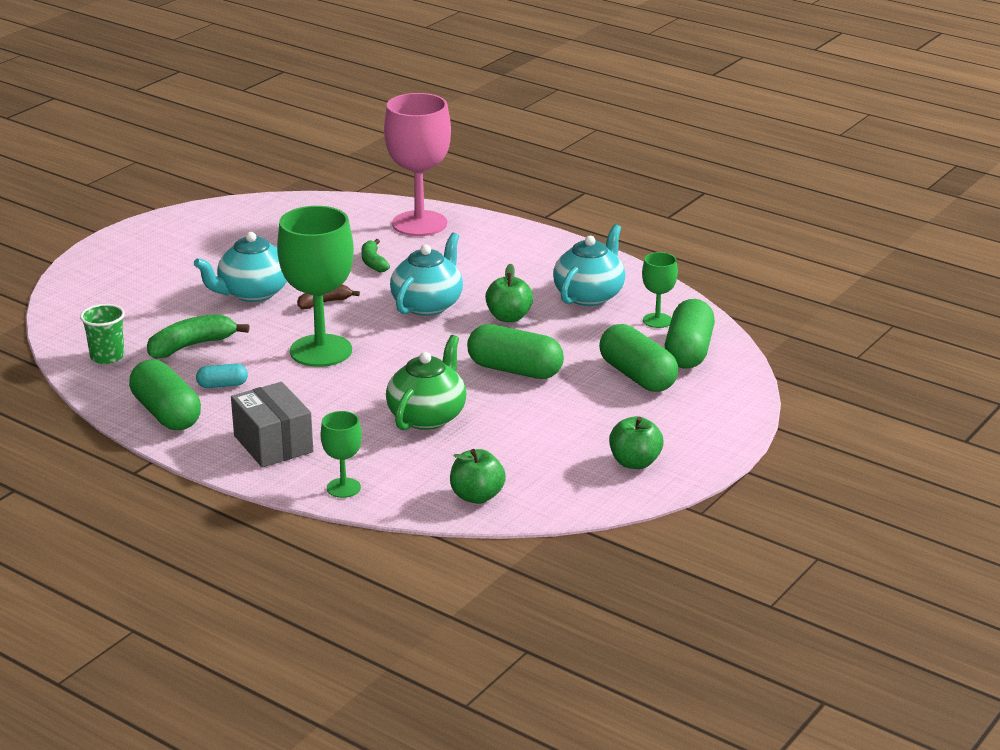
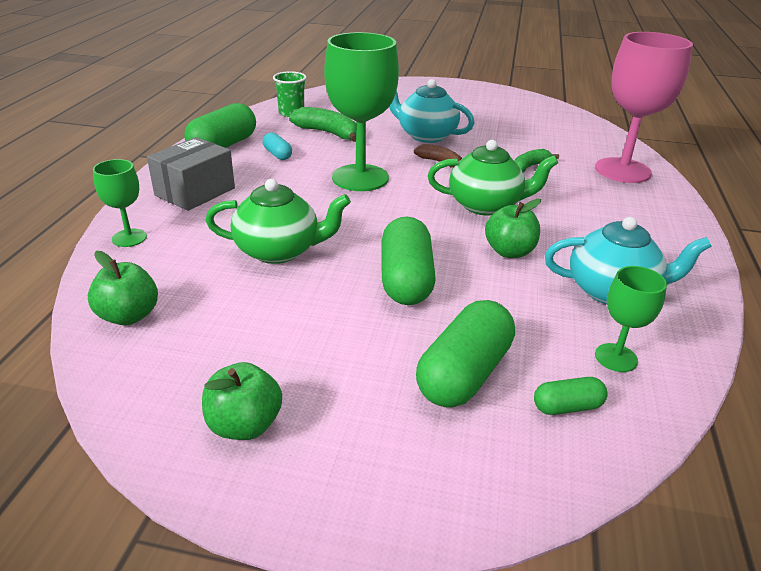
camera: 65 degrees right, 5 degrees up
turquoise teapot [390,233,463,316] -> green teapot [428,140,558,215]
green capsule [665,299,715,369] -> green capsule [534,377,608,415], size x0.50

